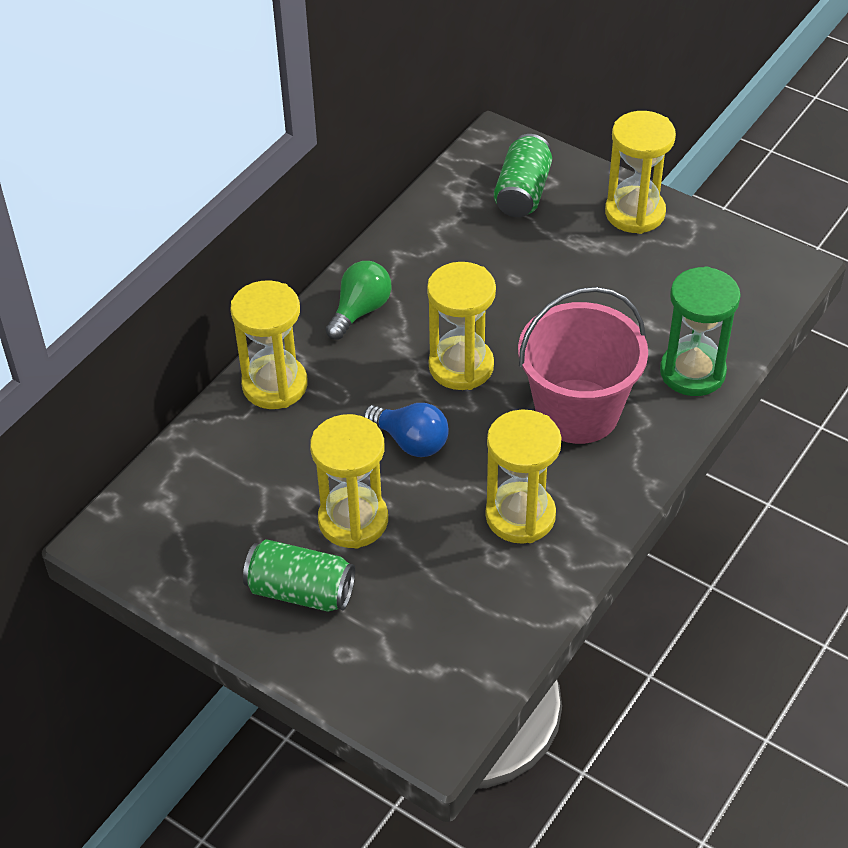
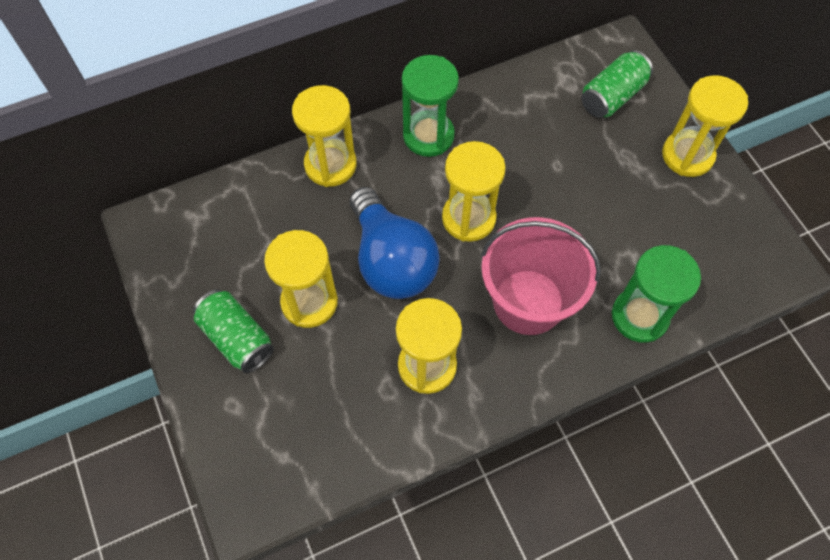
camera: 30 degrees right, 15 degrees up
green light bulb [326,261,392,340] -> green hourglass [402,55,459,157]
blue light bulb [363,403,449,457] -> blue light bulb [350,187,440,299], size x1.74

